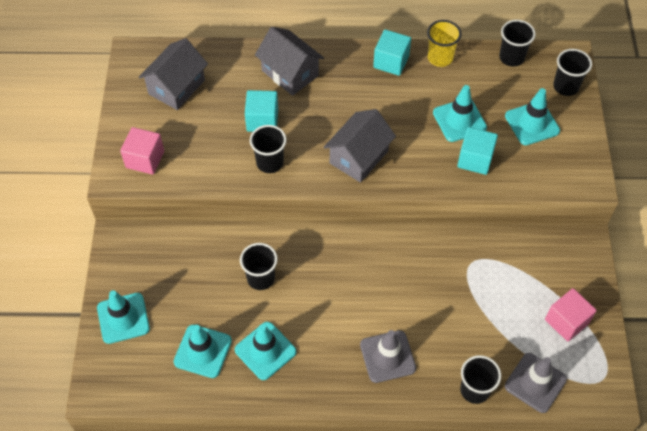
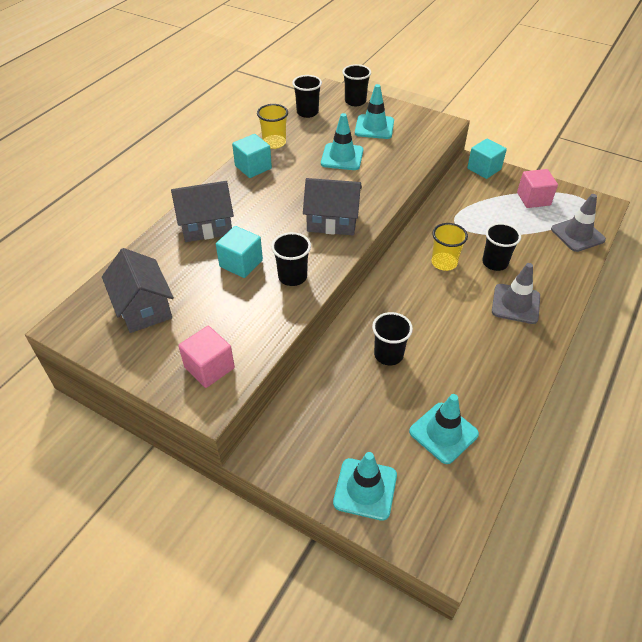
camera: 60 degrees left, 10 degrees down
turquoise traffic cone [235,322,297,380] -> none
grey house [324,109,396,183] -> grey house turned 60 degrees counterclockwise [303,178,362,235]
turquoise cube [457,127,498,175] -> turquoise cube moved to [467,138,507,179]
black cup [460,355,501,404] -> black cup moved to [482,223,521,271]
none -> yellow cup [432,223,468,271]

